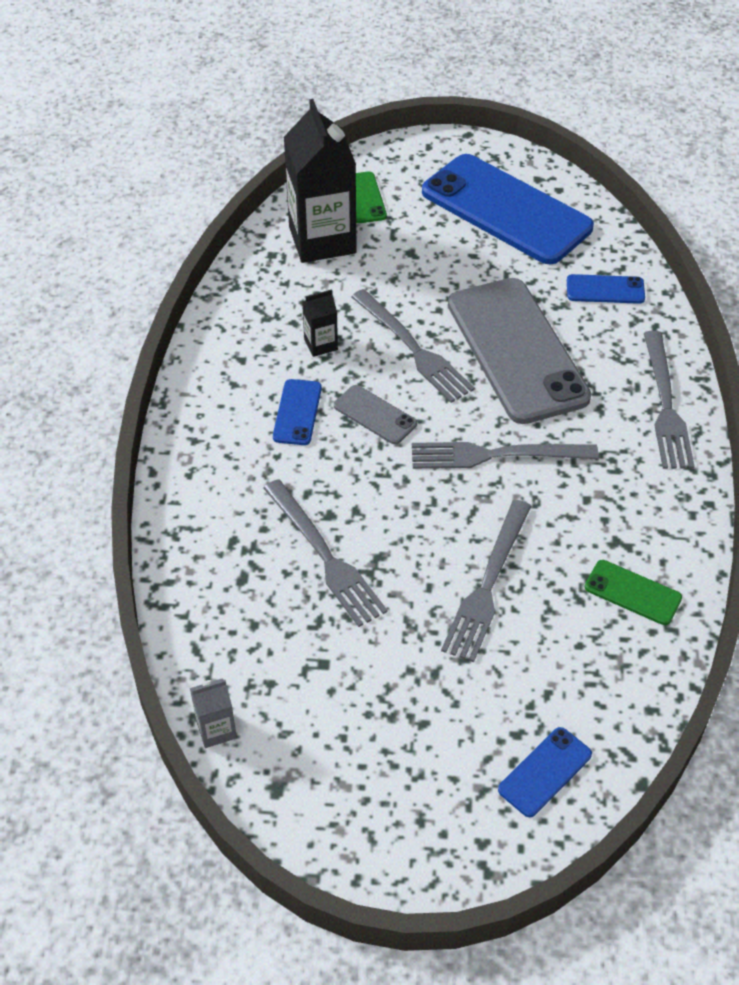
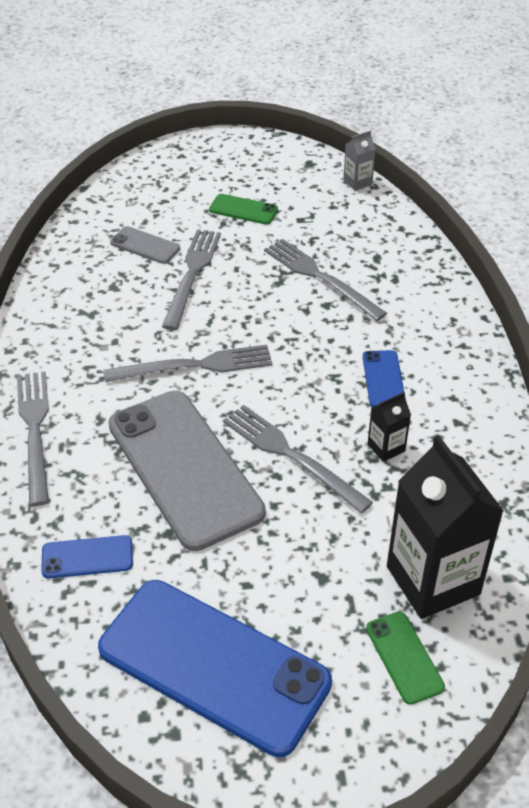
camera: 170 degrees right, 5 degrees down
grey phone [334,385,417,444] -> grey phone moved to [110,226,180,264]
blue phone [498,727,592,817] -> none
green phone [585,560,682,625] -> green phone moved to [209,194,278,225]

